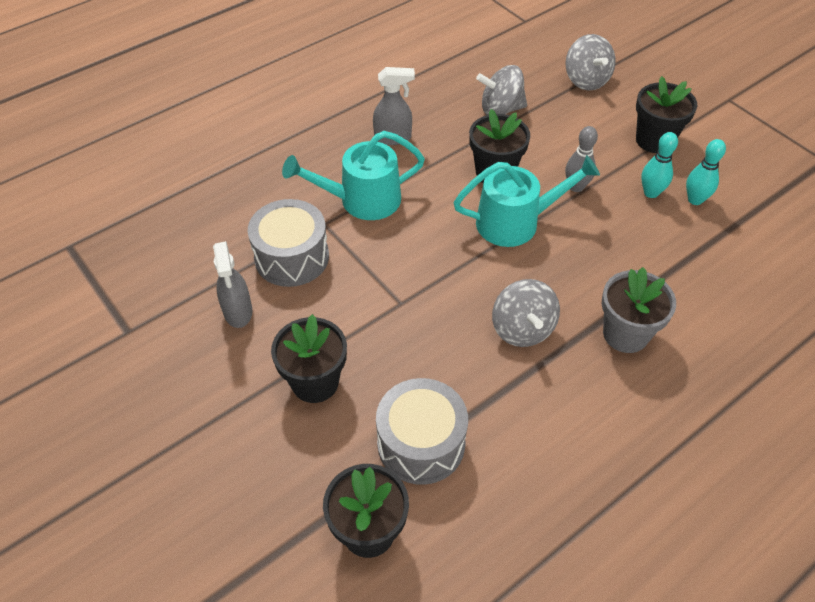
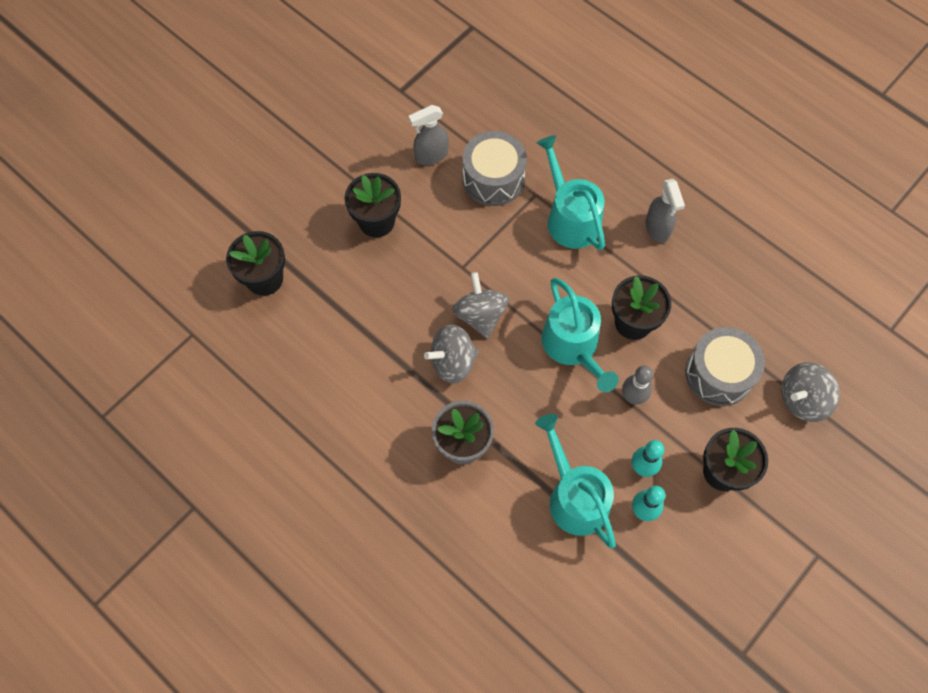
camera: 80 degrees right, 15 degrees up
grey drum [376,378,468,485] -> grey drum moved to [685,327,765,406]
grey spinning top [476,65,527,115] -> grey spinning top moved to [452,272,509,339]
none -> turquoise watering can [535,414,616,548]

